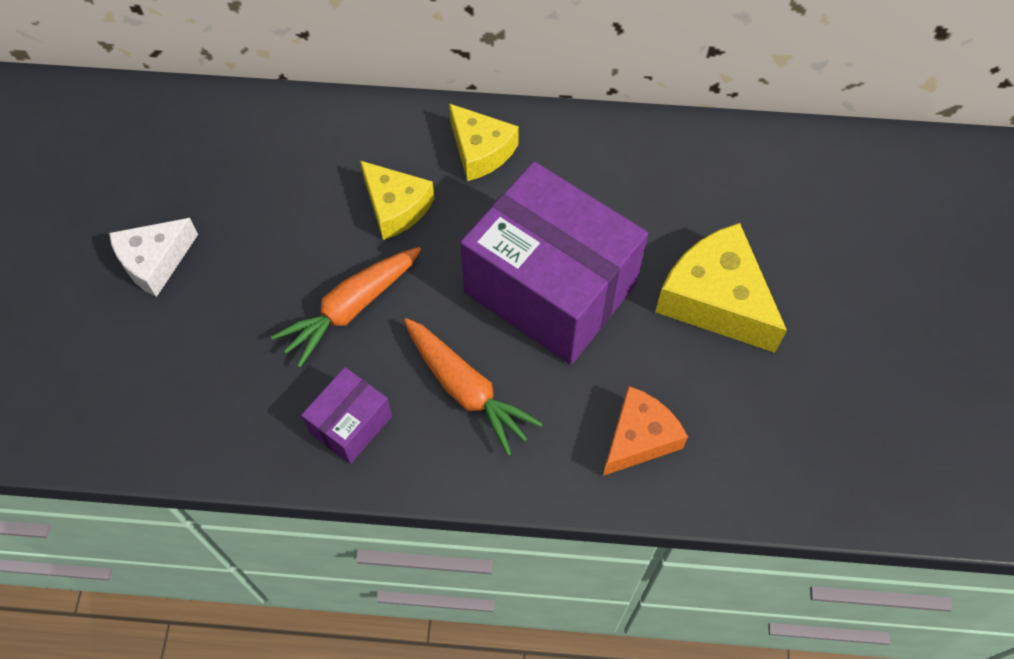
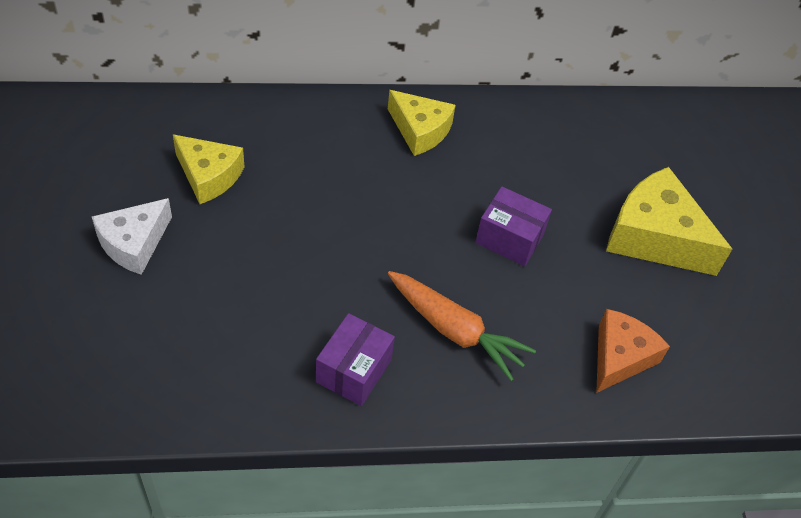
camera: 15 degrees left, 10 degrees down
orange carrot [271,247,421,368] -> none
yellow cheese [360,161,434,240] -> yellow cheese moved to [173,134,244,204]
purple box [460,162,648,365] -> purple box [475,186,552,266], size x0.45

